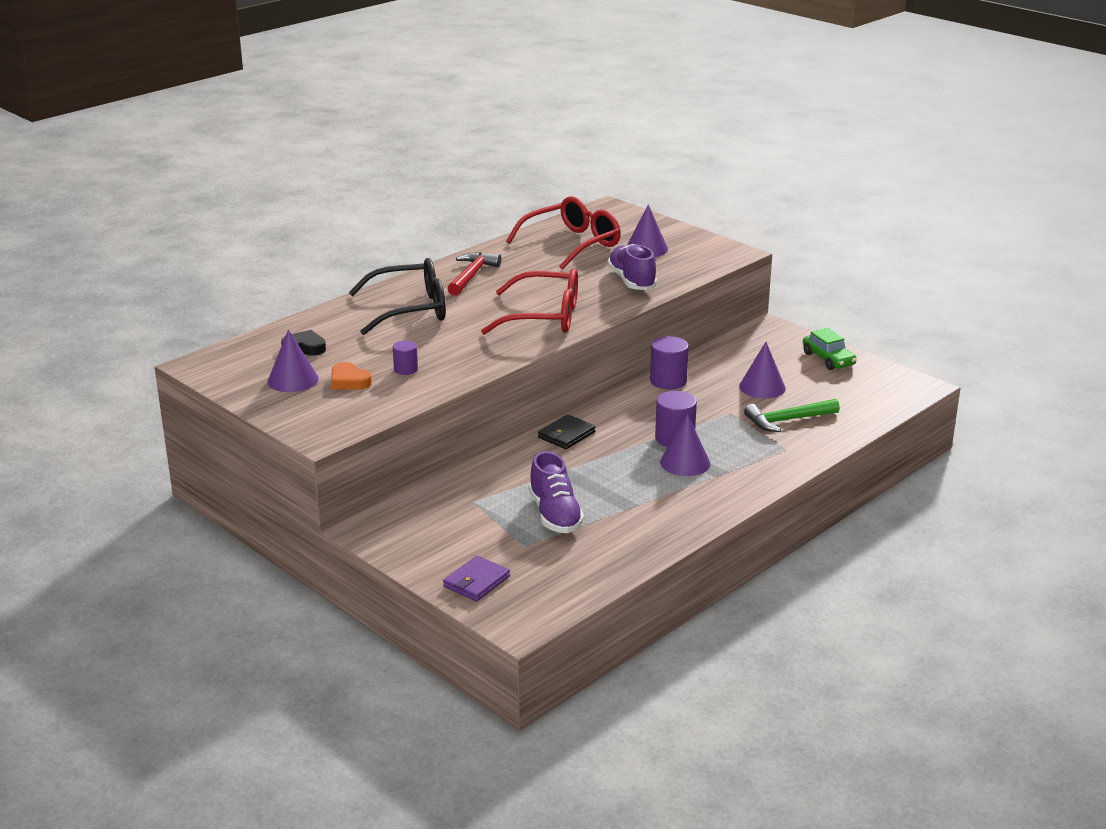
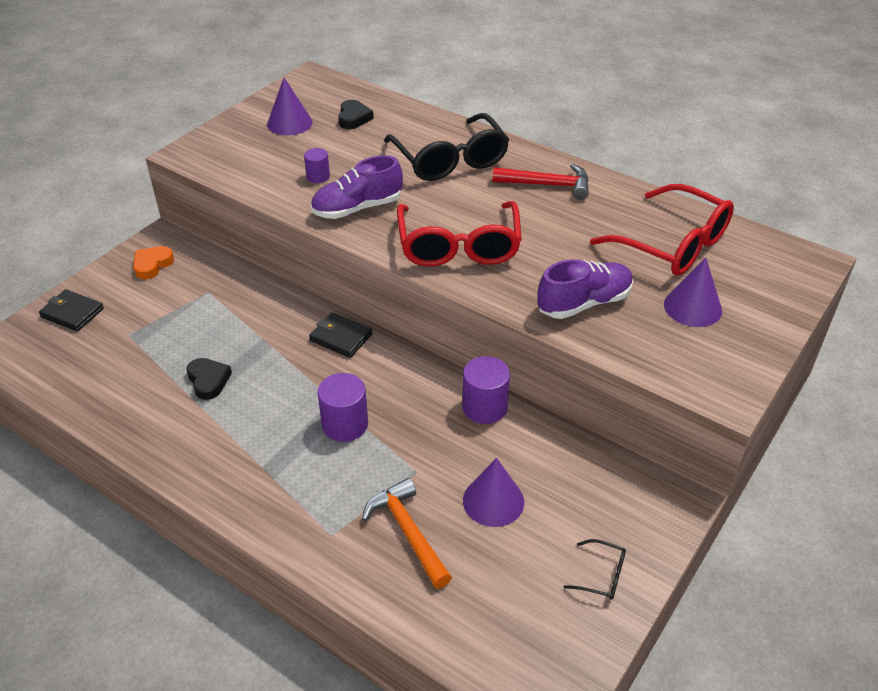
camera: 80 degrees right, 15 degrees up
orange heart [331,362,372,390] -> orange heart moved to [133,246,174,279]
purple wallet [443,555,510,602] -> black wallet [39,289,104,332]
purple shoe [529,451,584,533] -> purple shoe moved to [311,155,403,219]
purple cone [660,414,710,476] -> none
green hammer [744,399,840,432] -> orange hammer [362,478,452,588]
green car [803,328,857,370] -> black glasses [564,539,626,600]
none -> black heart [187,358,232,400]

